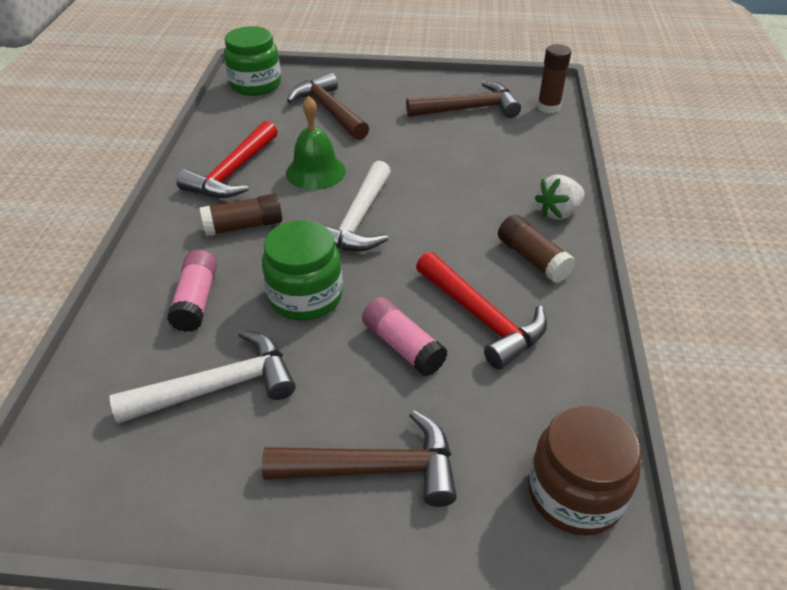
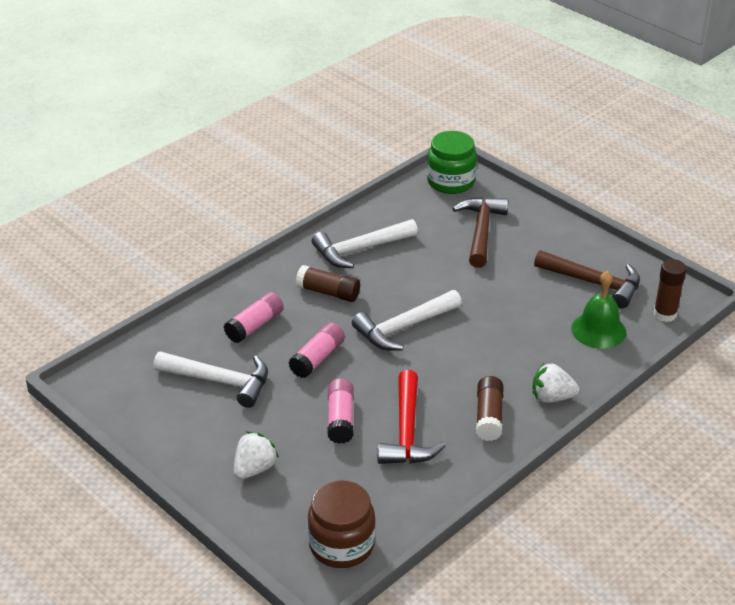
camera: 40 degrees right, 5 degrees down
red hammer [176,121,278,198] -> white hammer [312,219,418,268]
green jar [262,220,343,321] -> pink glue stick [288,322,345,378]
brown hammer [262,410,457,507] -> white strawberry [234,432,279,479]
green bell [286,96,346,190] -> green bell moved to [571,271,626,349]

